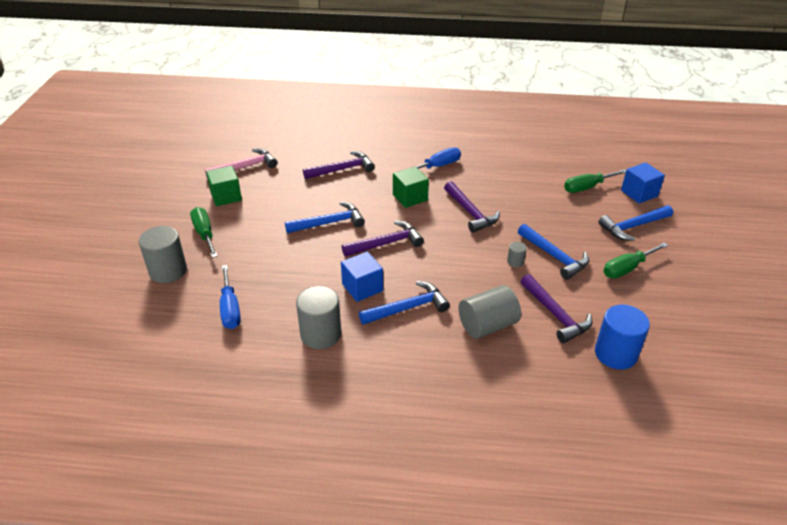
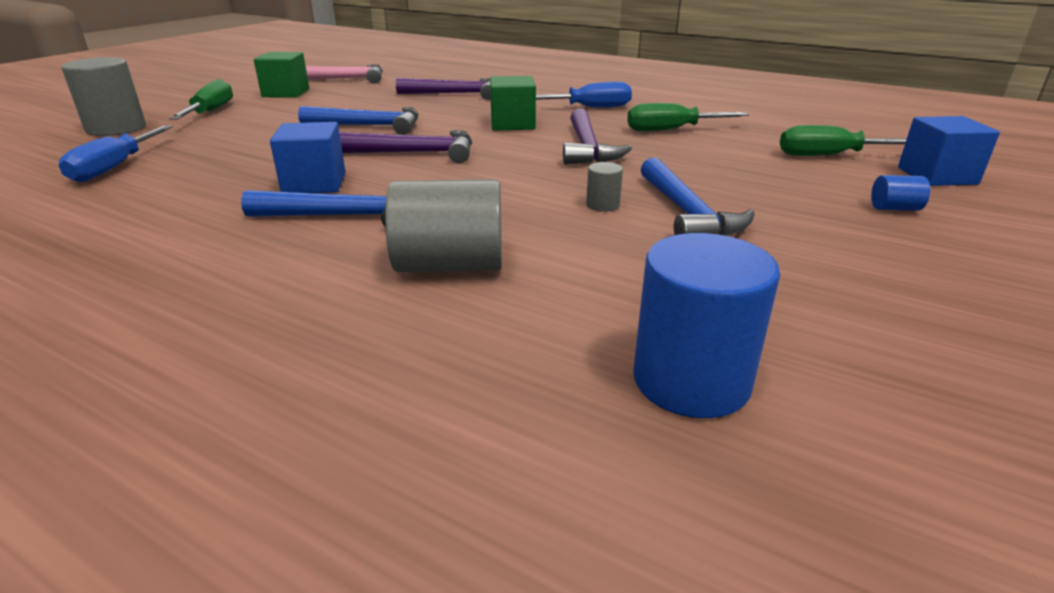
camera: 25 degrees right, 10 degrees down
grey cylinder [296,286,341,349] -> none
purple hammer [520,274,592,343] -> none
blue hammer [598,205,673,241] -> blue cylinder [871,175,930,211]
green screwdriver [603,243,668,278] -> green screwdriver moved to [627,103,749,131]

